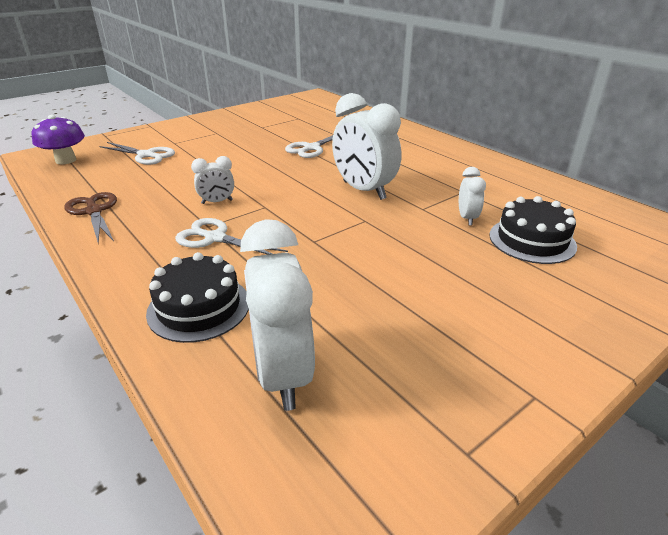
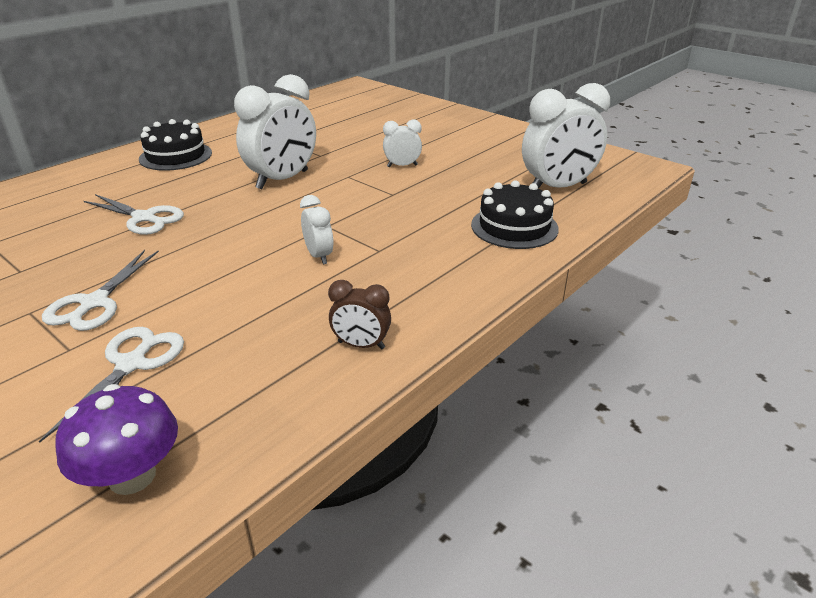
camera: 100 degrees left, 0 degrees up
brown scissors [64,192,117,244] -> brown clock [328,280,391,349]
white scissors [175,218,288,255] -> white scissors moved to [42,250,159,331]
white clock [459,167,486,225] -> white clock moved to [383,120,422,167]
black cake [489,196,577,264] -> black cake moved to [139,119,212,171]

